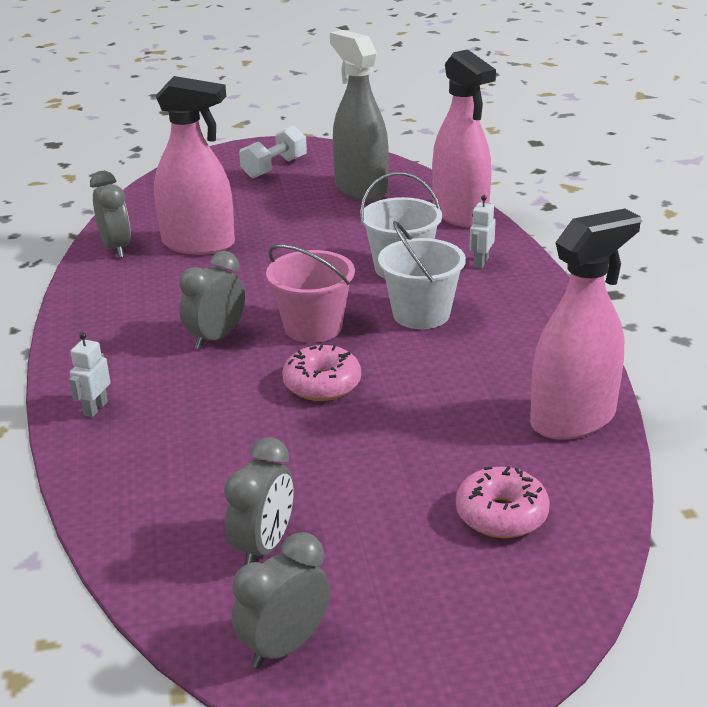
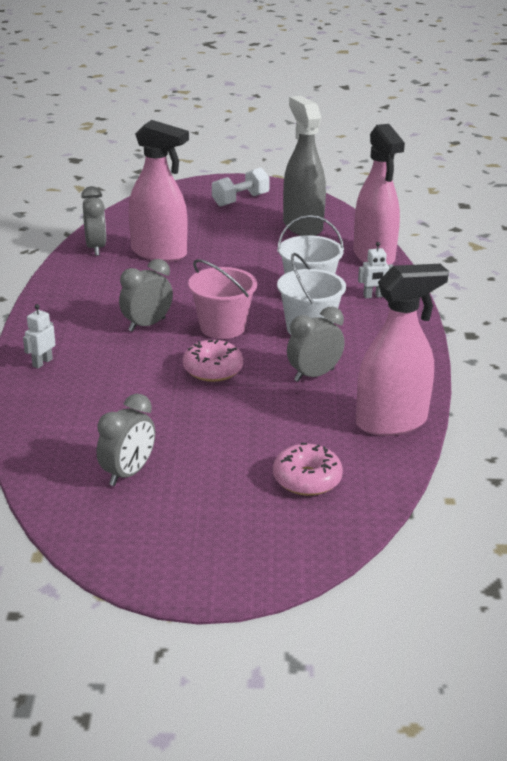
camera: 10 degrees right, 0 degrees up
grey clock [232,532,330,669] -> grey clock moved to [287,307,345,382]
white robot [469,195,496,269] -> white robot turned 135 degrees counterclockwise [358,242,394,298]

